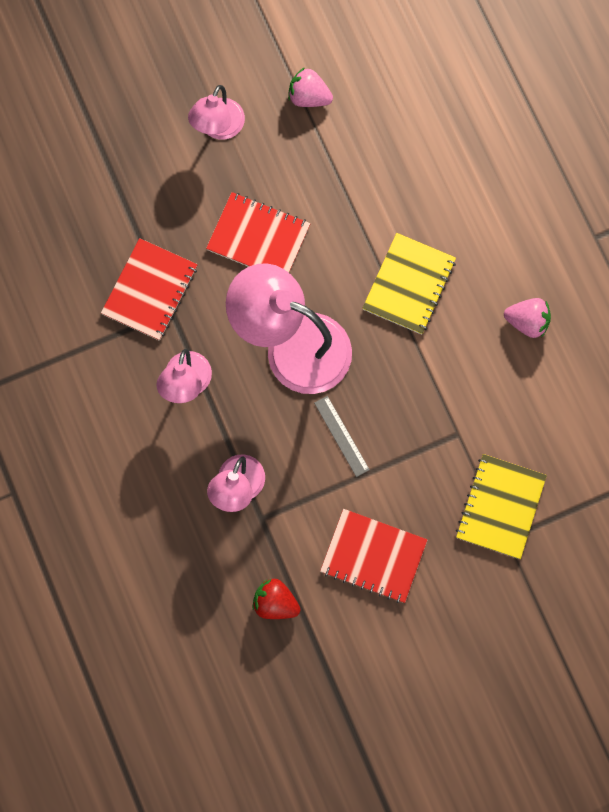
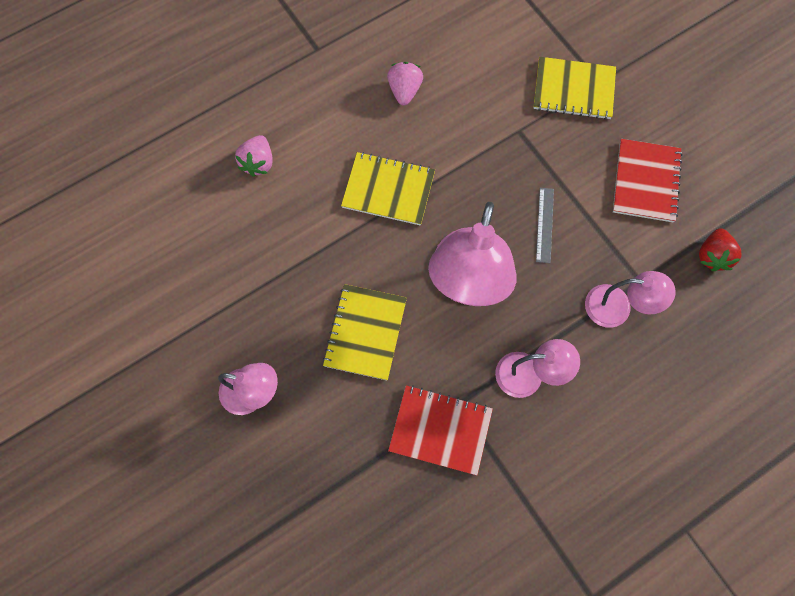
camera: 100 degrees left, 5 degrees down
red notebook [206,192,311,273] -> yellow notebook [323,284,407,380]
pink strawberry [288,67,333,107] -> pink strawberry moved to [235,135,273,177]
grey ruler [314,396,370,477] -> grey ruler turned 45 degrees counterclockwise [536,188,554,263]

